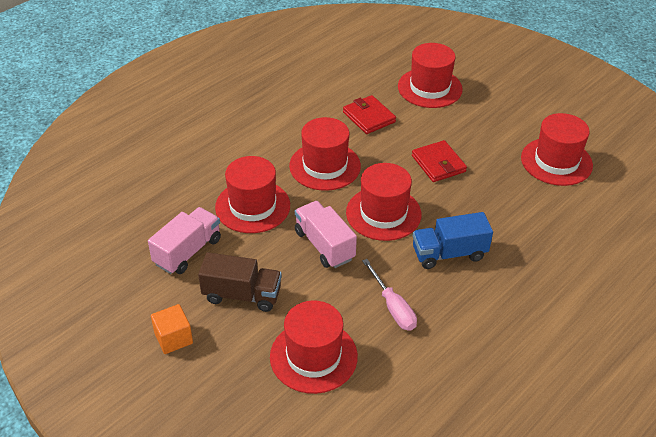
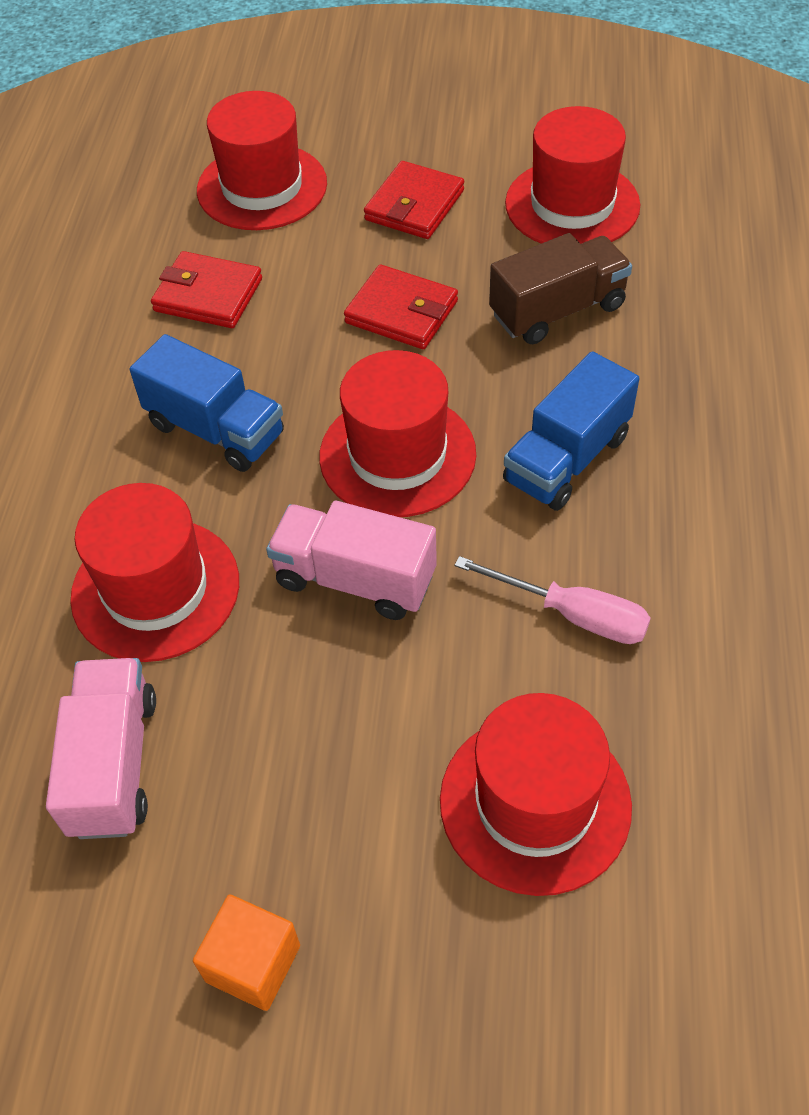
camera: 35 degrees left, 10 degrees up
brown truck [198,252,282,312] -> brown truck moved to [489,233,632,344]
red hat [289,117,361,191] -> blue truck [130,334,284,472]
none -> red wallet [364,161,464,239]

